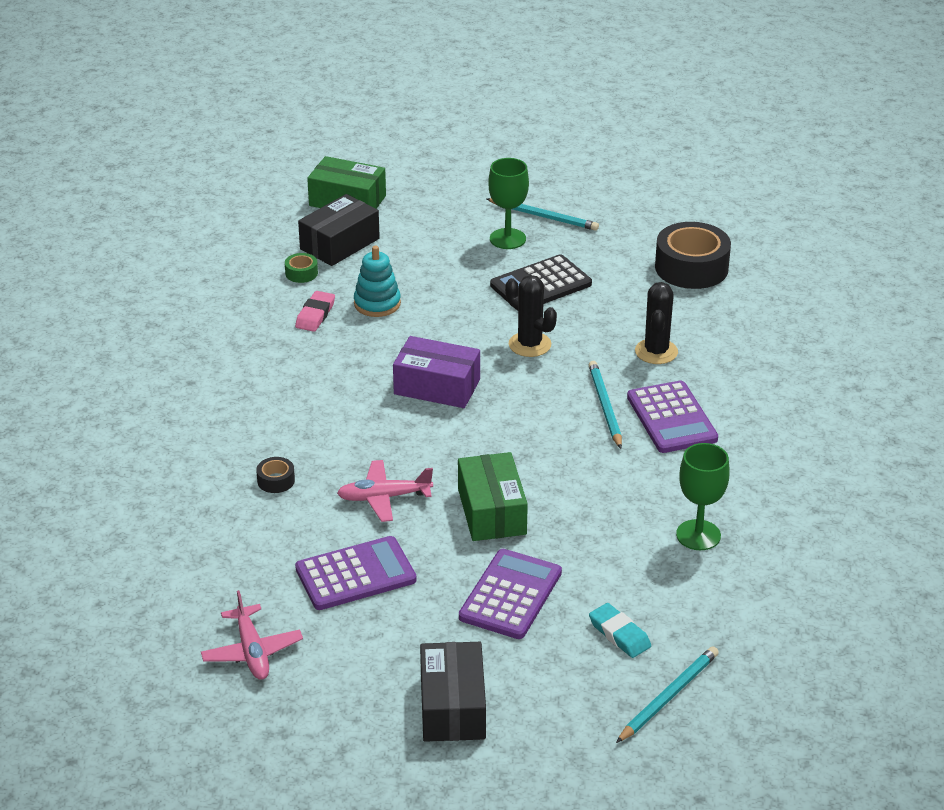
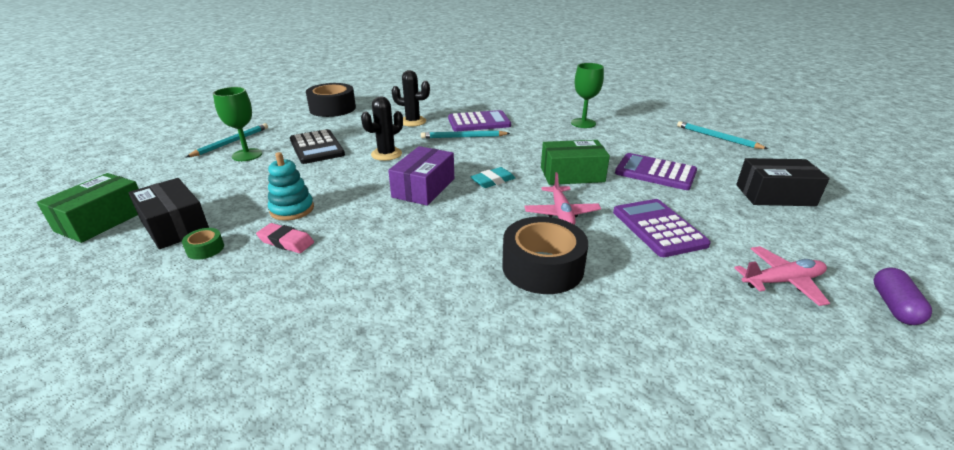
camera: 85 degrees left, 5 degrees down
black tape [256,457,295,493] -> black tape [502,217,588,294], size x2.26
turquoise eraser [589,603,651,658] -> turquoise eraser moved to [470,167,515,188]
none -> purple capsule [874,268,932,325]

